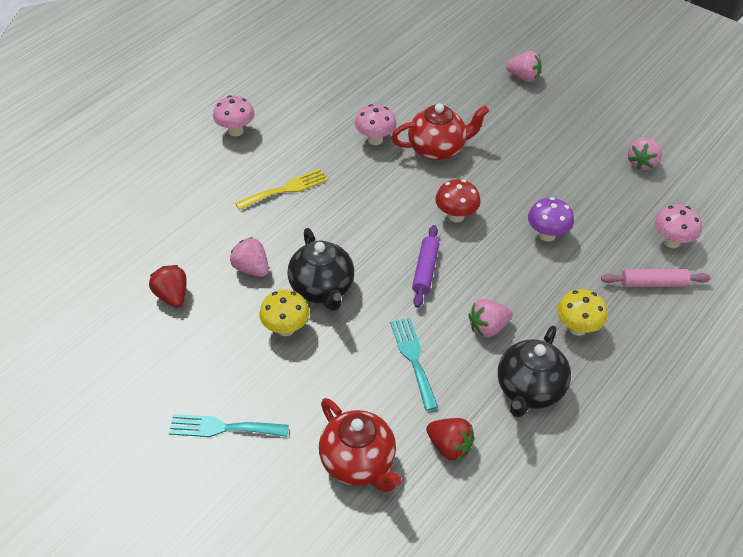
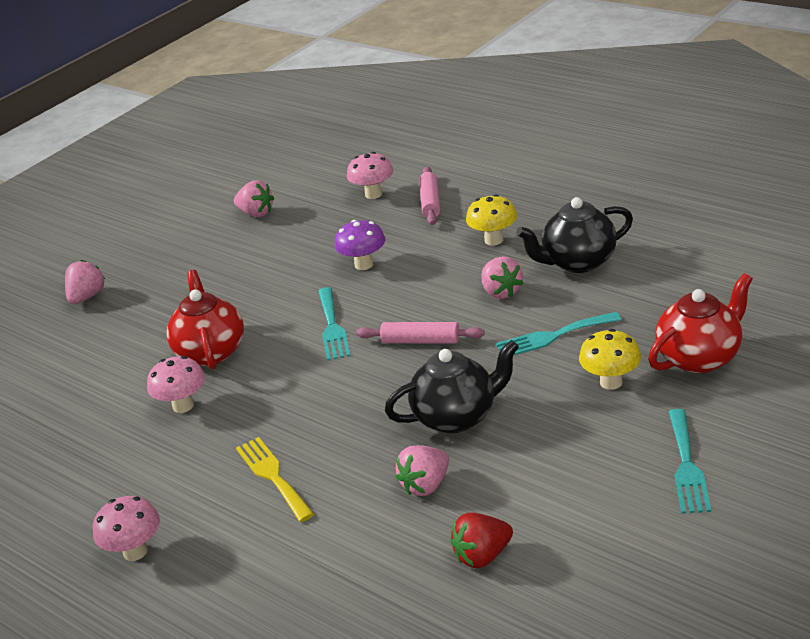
camera: 85 degrees left, 15 degrees down
yellow mushroom [259,290,310,336] -> yellow mushroom moved to [579,329,641,390]
purple rolling pin [412,225,439,308] -> pink rolling pin [356,322,485,343]
red strawberry [426,418,475,461] -> none
red mushroom [435,179,481,222] -> turquoise fork [318,287,350,361]
black teapot [498,326,571,417] -> black teapot turned 135 degrees clockwise [516,197,633,273]

